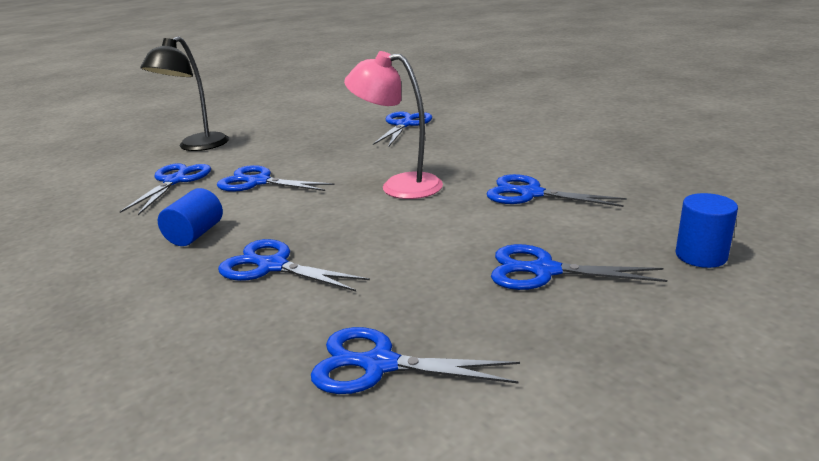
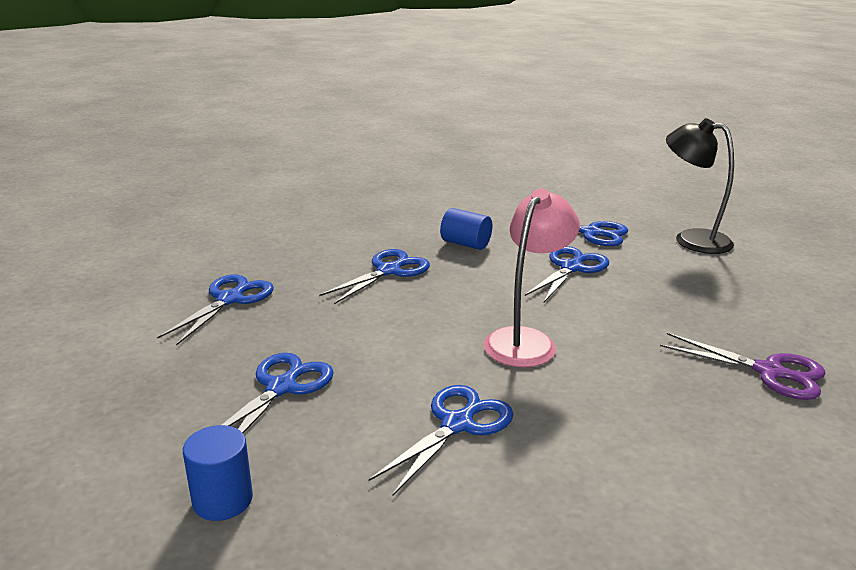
camera: 100 degrees right, 0 degrees up
blue scissors [373,111,432,148] -> purple scissors [660,333,826,400]

